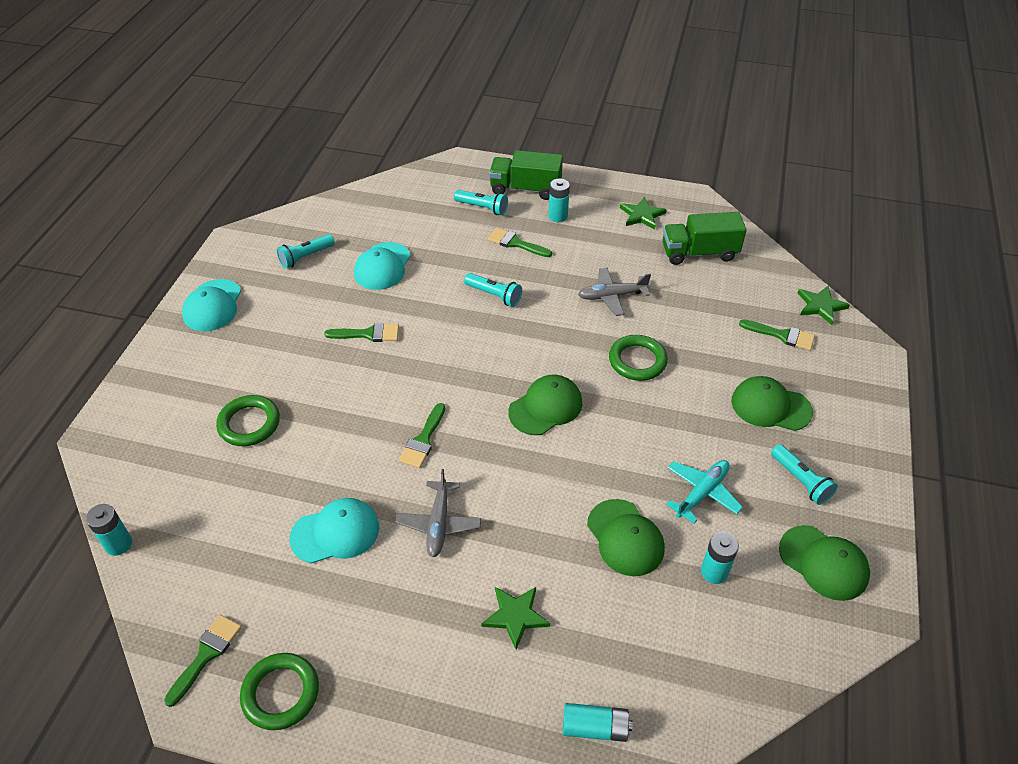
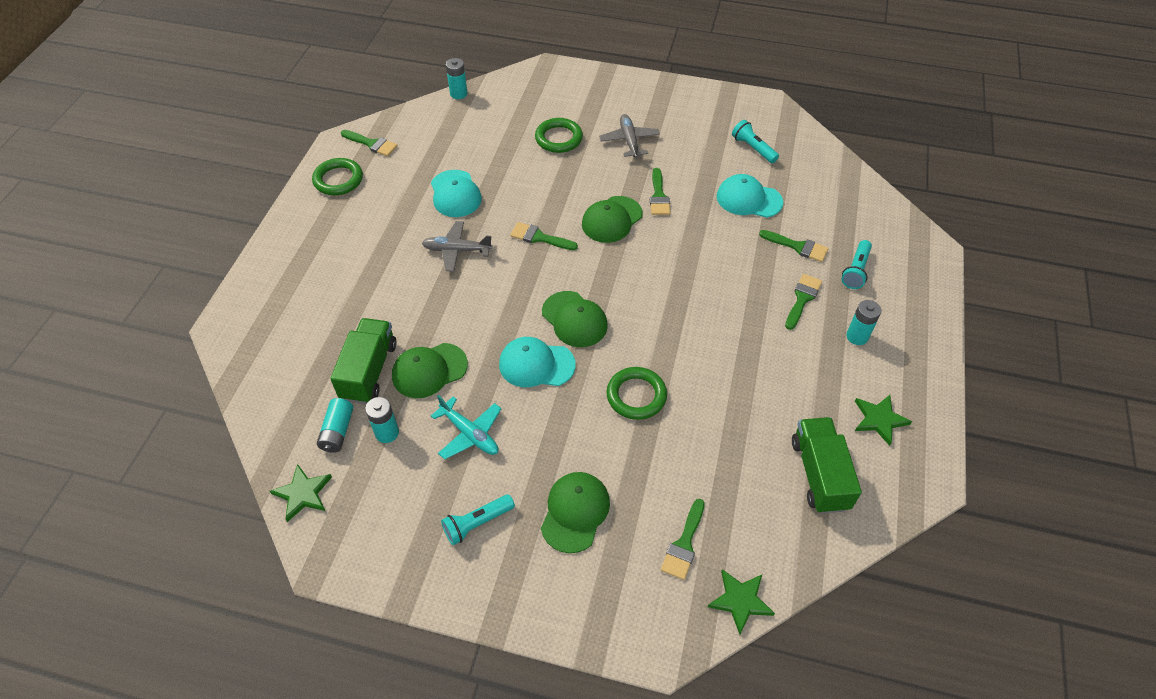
camera: 90 degrees right, 5 degrees up
turquoise cap [182,279,241,331] -> turquoise cap moved to [499,337,576,387]
turquoise flashlight [464,273,522,307] -> none
green star [481,587,550,649] -> green star moved to [270,464,332,522]
green truck [489,150,563,200] -> green truck moved to [330,318,396,404]
turquoise battery [563,703,633,742] -> turquoise battery moved to [317,398,353,453]
grey plane [578,268,651,316] -> grey plane moved to [599,114,660,158]
green cap [779,525,870,601] -> green cap moved to [582,196,643,243]
none -> green brush [759,230,829,262]

